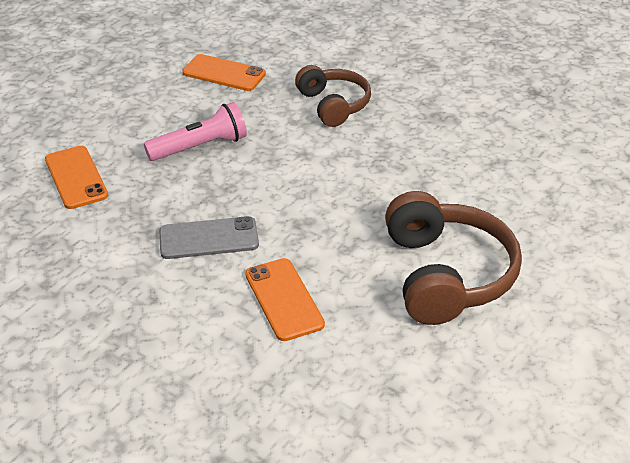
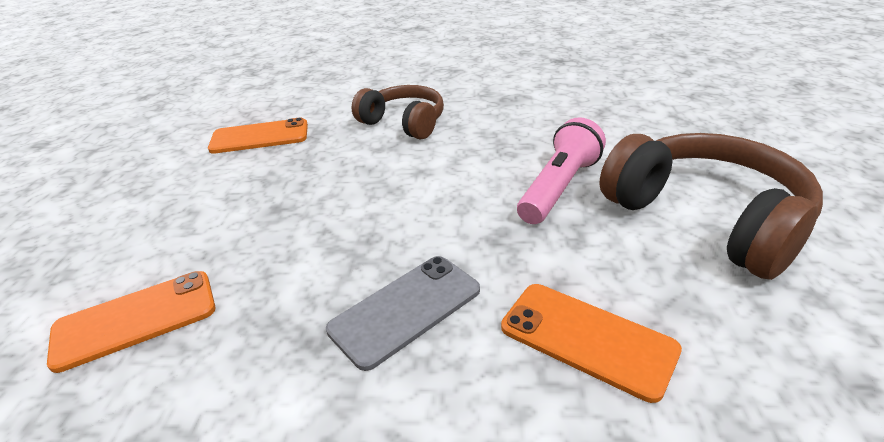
camera: 30 degrees left, 5 degrees down
orange phone [45,146,108,209] -> orange phone turned 60 degrees counterclockwise [47,271,215,373]
pink flashlight [144,102,247,161] -> pink flashlight moved to [517,117,606,224]

